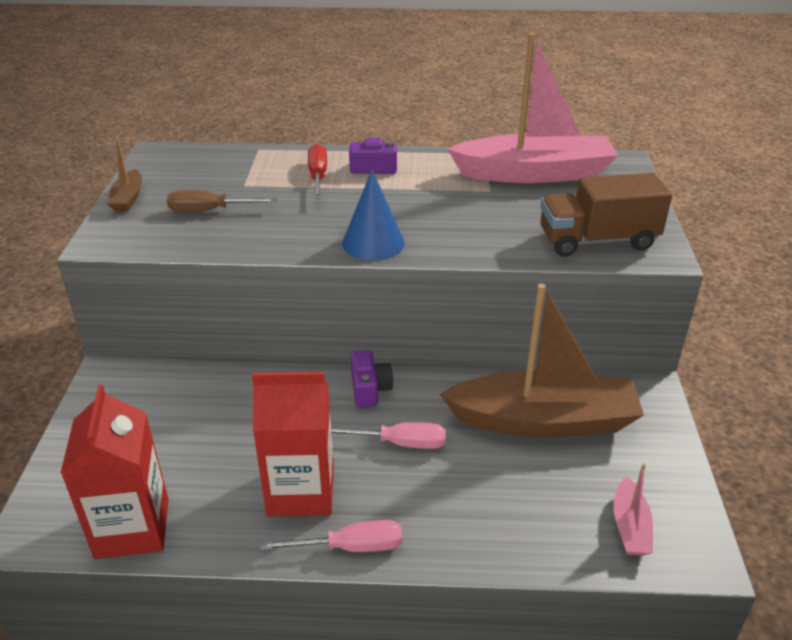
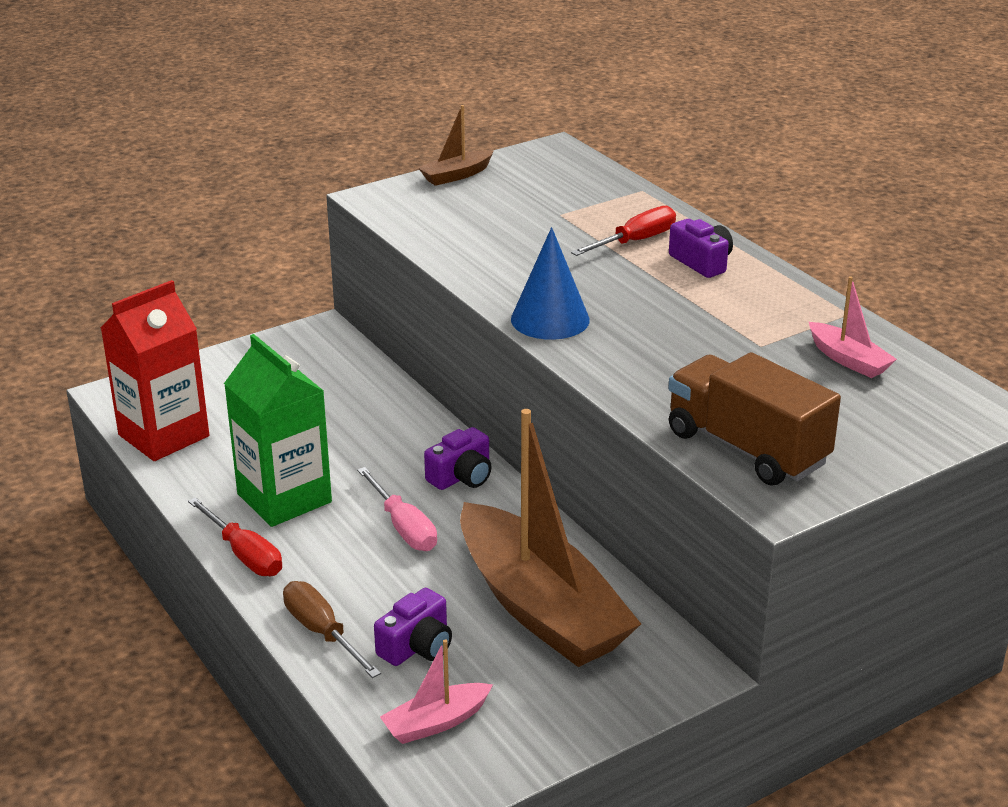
camera: 55 degrees right, 5 degrees down
brown screwdriver [167,190,277,212] -> brown screwdriver moved to [283,581,381,678]
red carton [252,372,334,516] -> green carton [224,334,332,527]
pink screwdriver [260,520,402,552] -> red screwdriver [188,497,282,576]
pink boat [448,33,618,183] -> pink boat [809,276,897,378], size x0.43
none -> purple camera [374,588,452,666]

